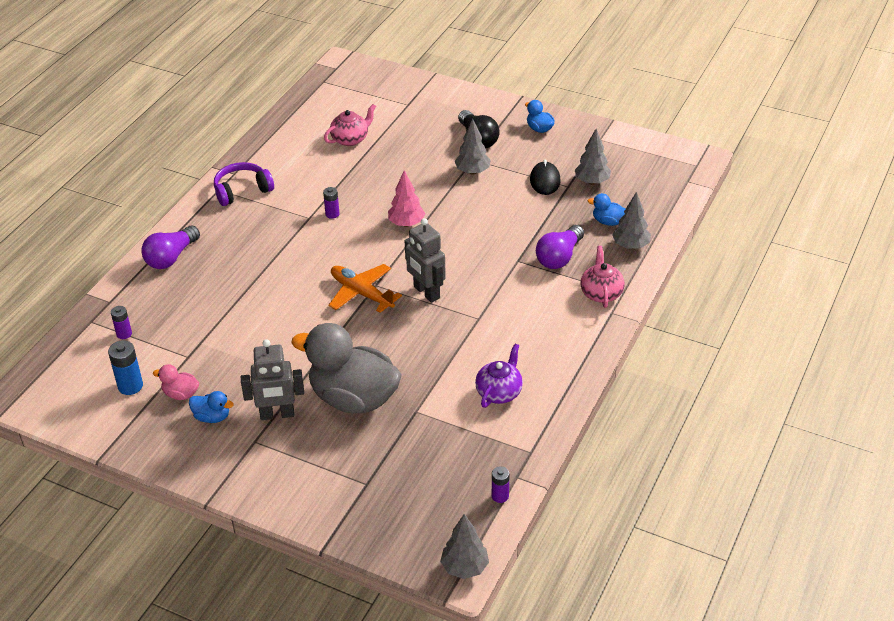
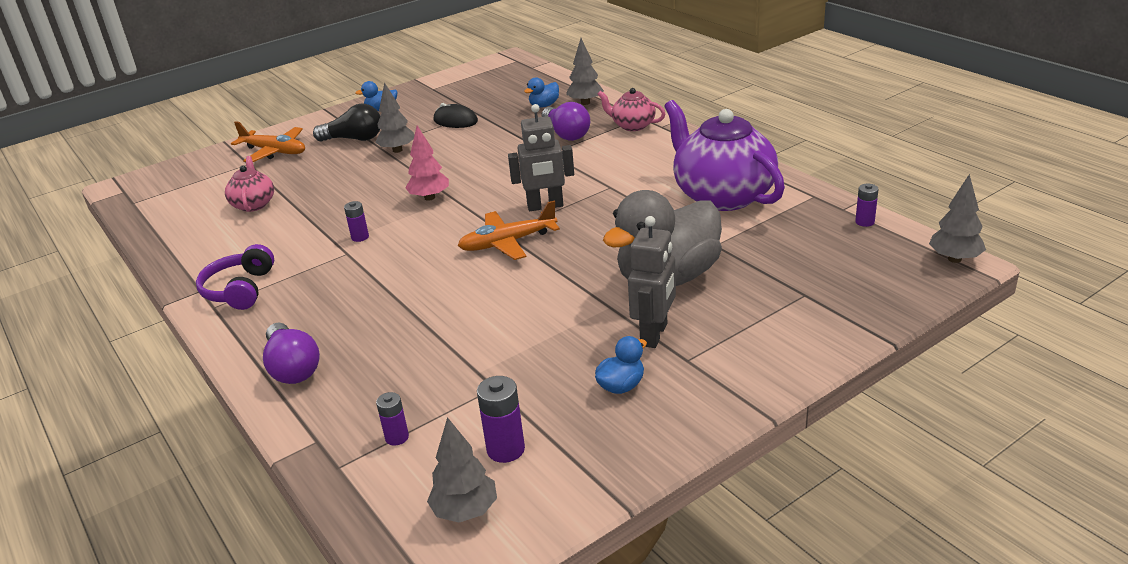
camera: 60 degrees left, 10 degrees down
blue battery [108,340,143,395] -> purple battery [477,376,525,463]
pink duck [153,364,199,400] -> none
purple teapot [475,344,523,408] -> purple teapot [664,100,785,211], size x2.01
grey tree [575,129,611,185] -> grey tree moved to [427,417,497,522]
none -> orange plane [231,121,305,162]

